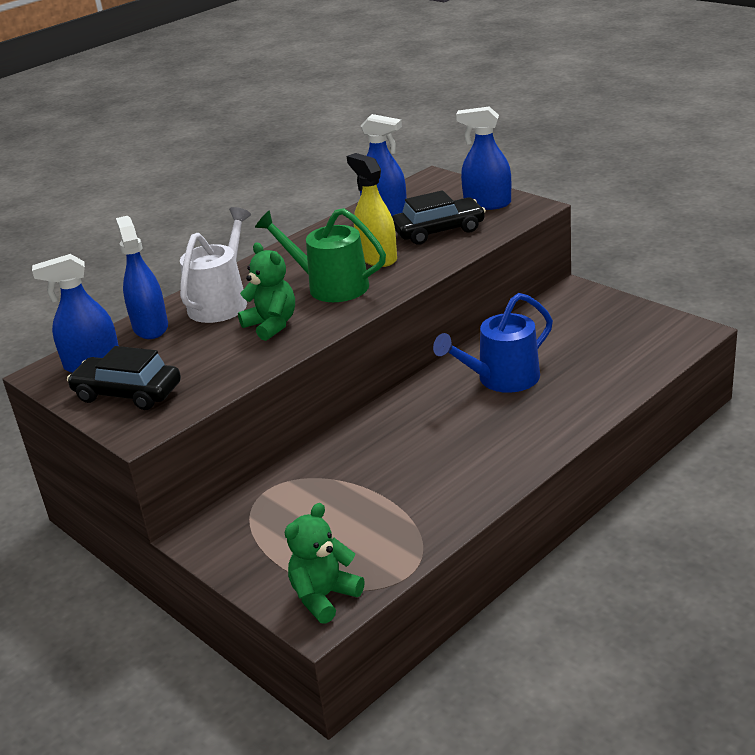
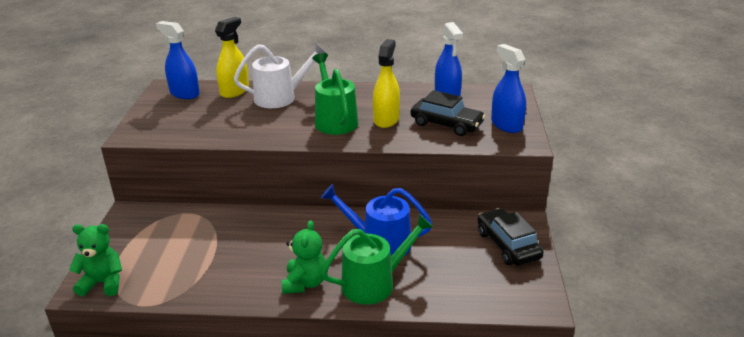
camera: 45 degrees right, 0 degrees up
black car [67,346,181,410] -> black car moved to [477,208,544,266]
blue spray bottle [116,216,168,339] -> yellow spray bottle [215,17,249,98]
green teddy bear [238,243,295,341] -> green teddy bear moved to [281,220,326,294]
none -> green watering can [321,214,433,305]

